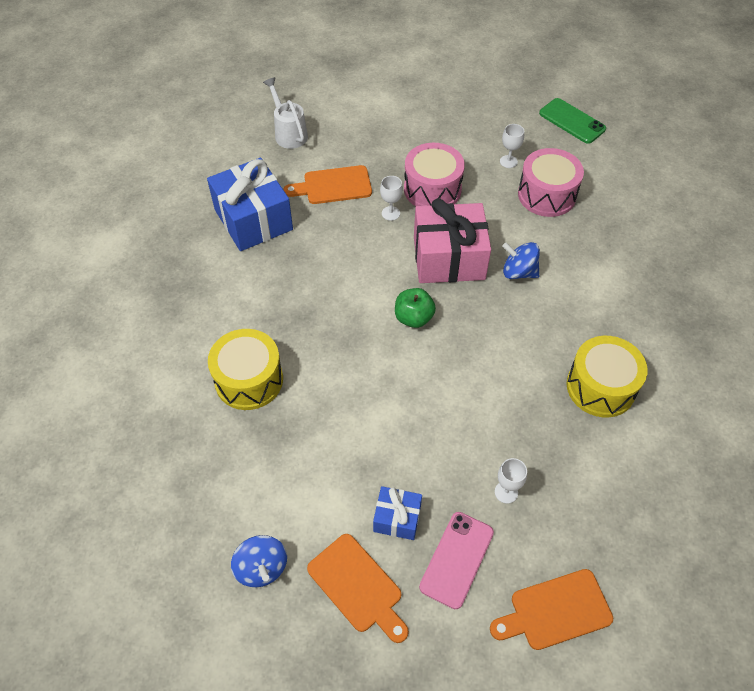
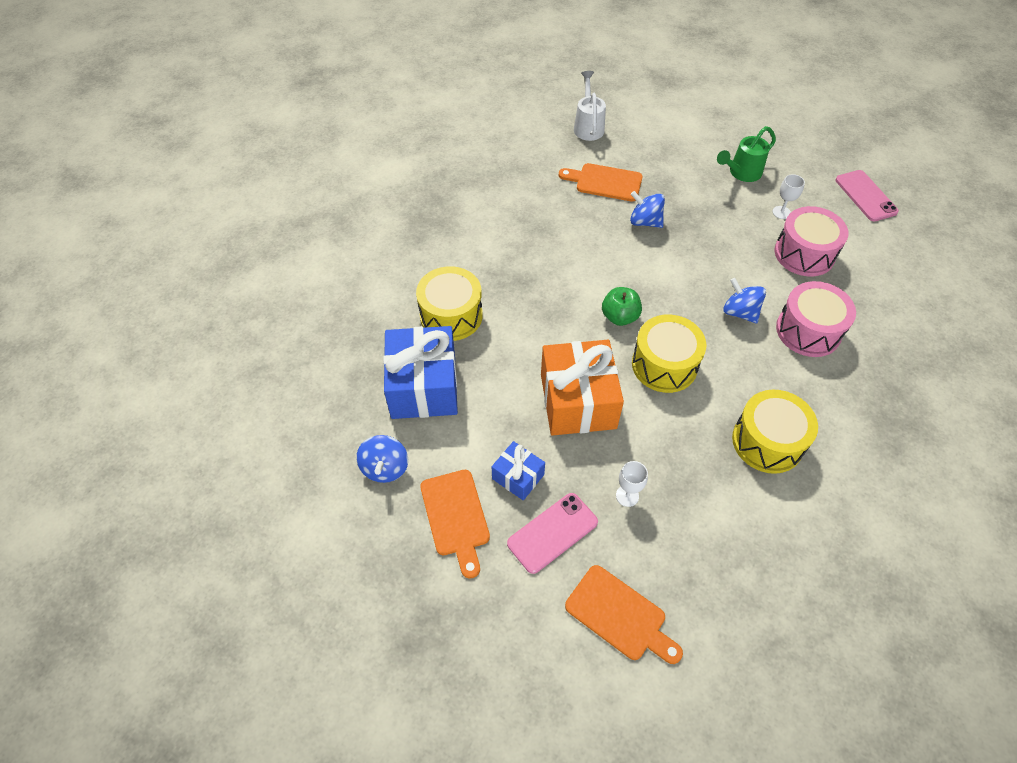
camera: 25 degrees right, 0 degrees up
blue gift [207,158,293,251] -> blue gift moved to [383,326,458,419]
white goblet [380,176,403,221] -> blue spinning top [630,191,665,228]
pink drum [404,143,465,206] -> pink drum moved to [776,281,856,357]
pink gift [414,198,491,283] -> none
orange cutting board [490,569,613,650] -> orange cutting board turned 150 degrees counterclockwise [565,565,683,664]
green phone [539,98,606,144] -> pink phone [835,170,899,221]
none -> orange gift [541,340,624,436]
none -> yellow drum [632,315,706,393]
none -> green watering can [717,126,776,182]

